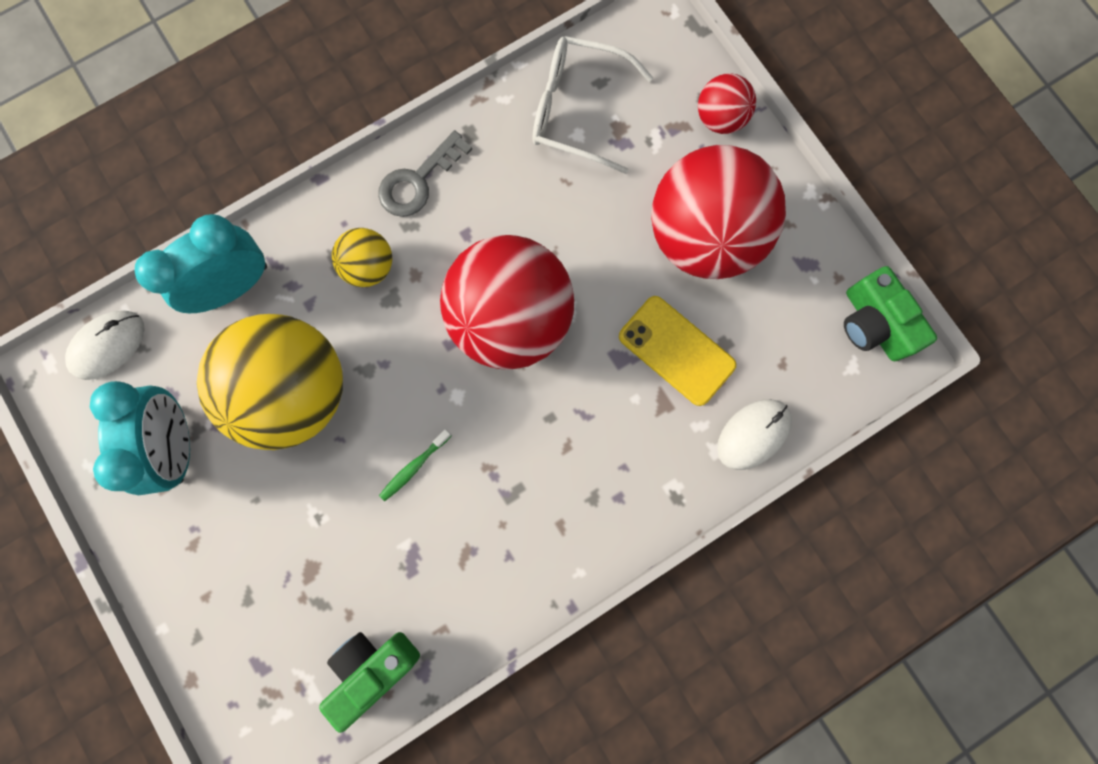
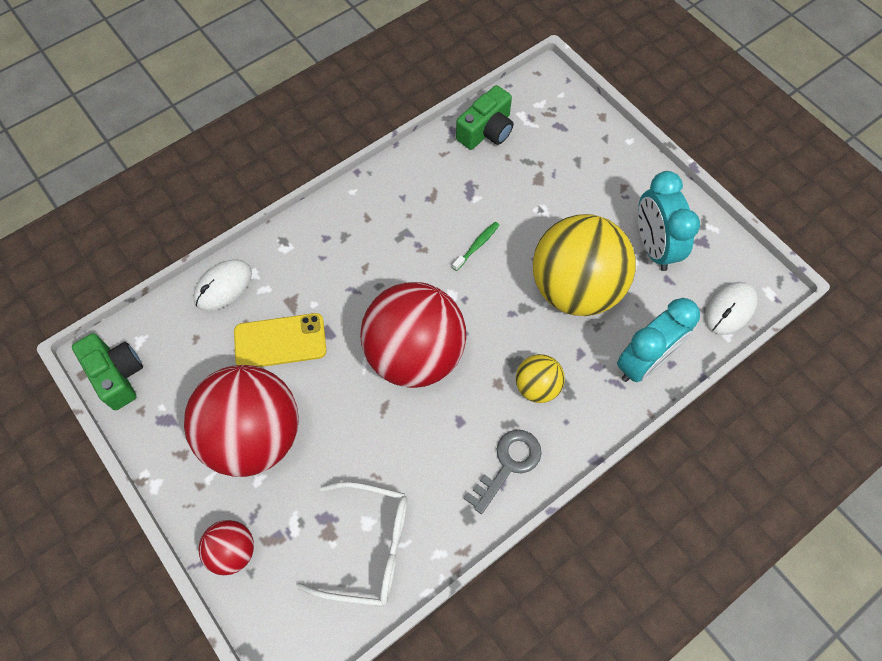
camera: 175 degrees right, 15 degrees down
yellow phone [619,296,736,406] -> yellow phone turned 45 degrees counterclockwise [234,313,327,367]

